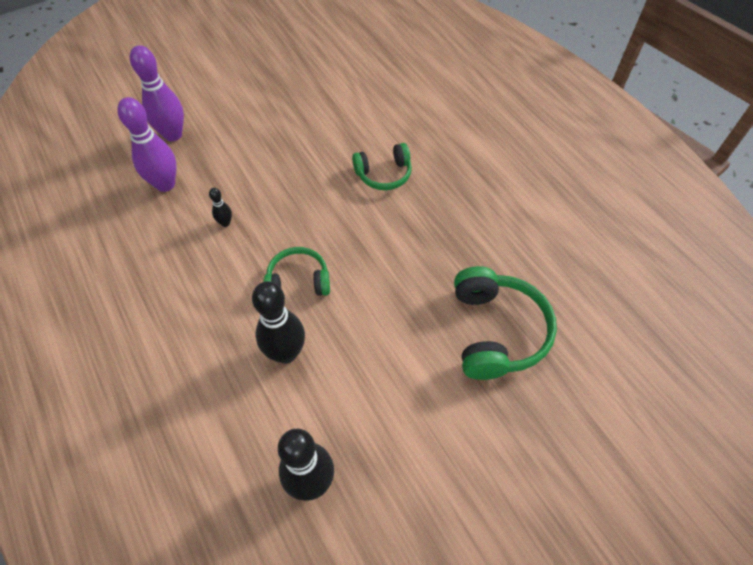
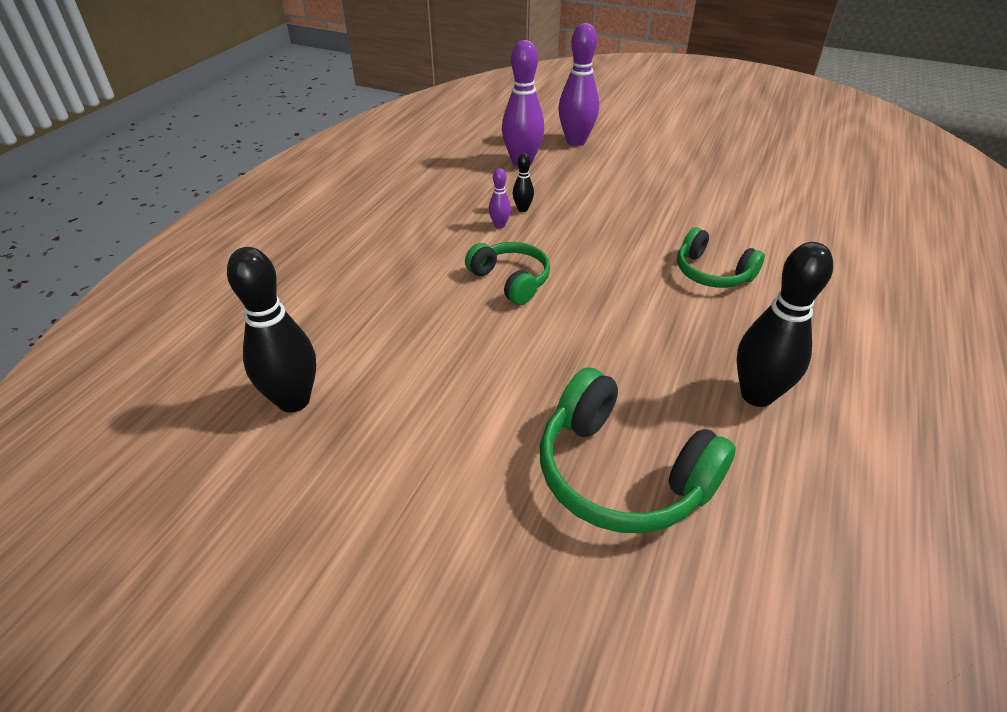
camera: 55 degrees right, 15 degrees down
black bowling pin [252,281,305,364] -> black bowling pin moved to [737,242,833,407]
green headphones [454,266,557,380] -> green headphones turned 75 degrees clockwise [540,368,736,533]
none -> purple bowling pin [489,168,511,228]

